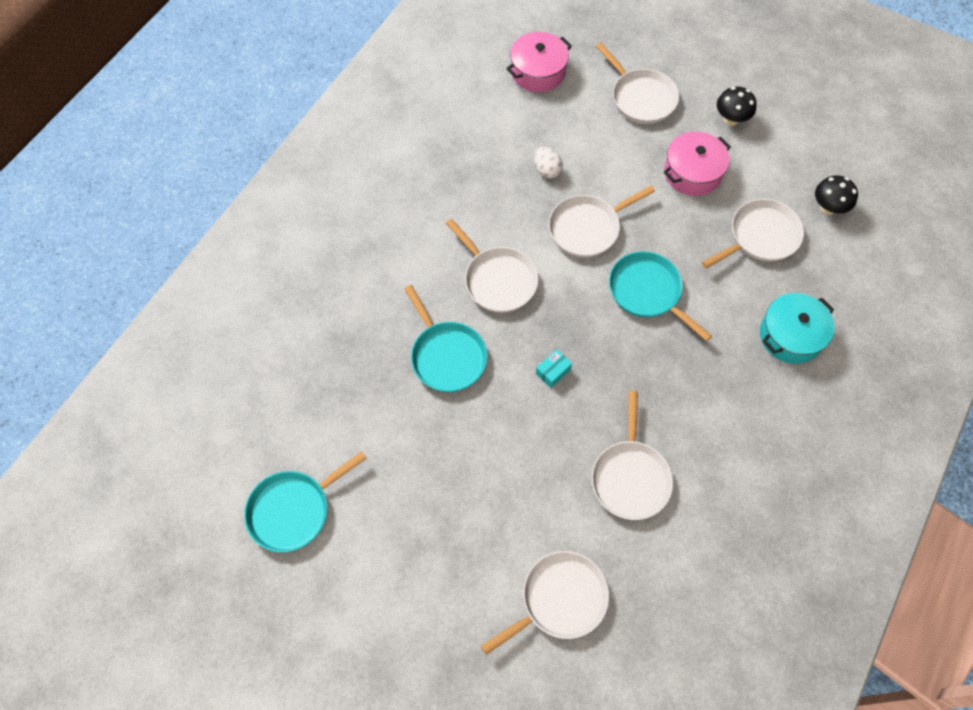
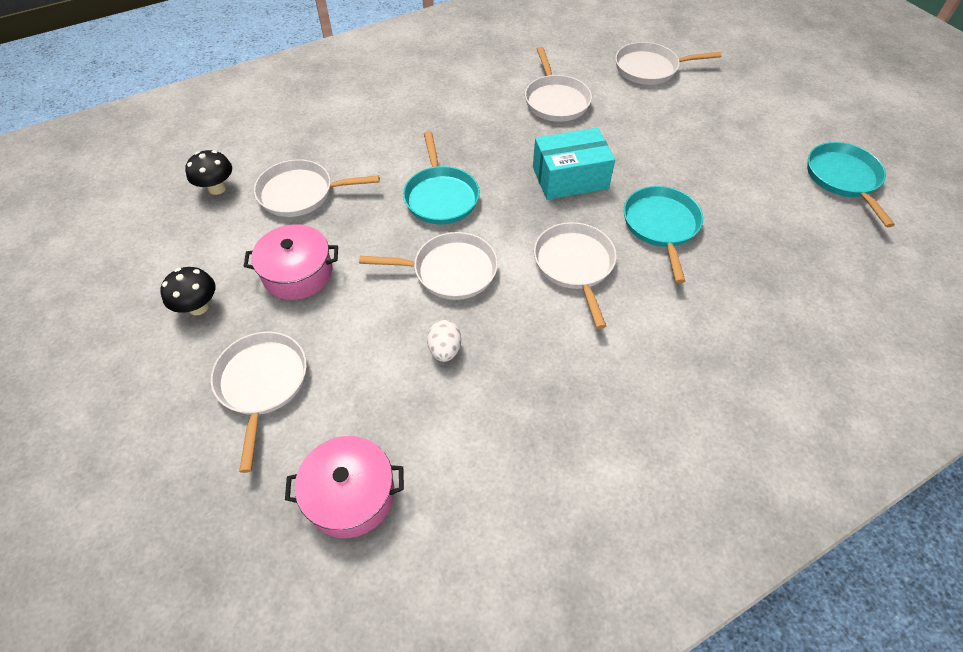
camera: 150 degrees left, 10 degrees down
turquoise pan [244,451,367,552] -> turquoise pan turned 90 degrees counterclockwise [807,142,895,227]
turquoise box [536,349,572,388] -> turquoise box [533,128,615,200], size x2.34
white pan [591,391,673,520] -> white pan turned 135 degrees clockwise [525,47,592,122]
turquoise pot [760,293,835,364] -> none

